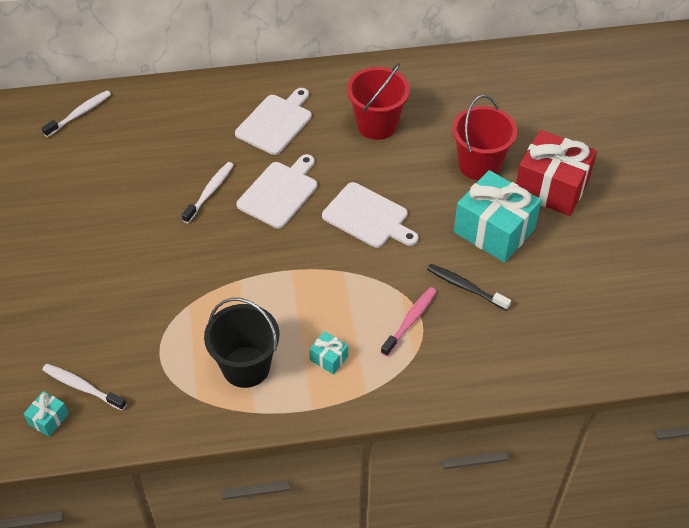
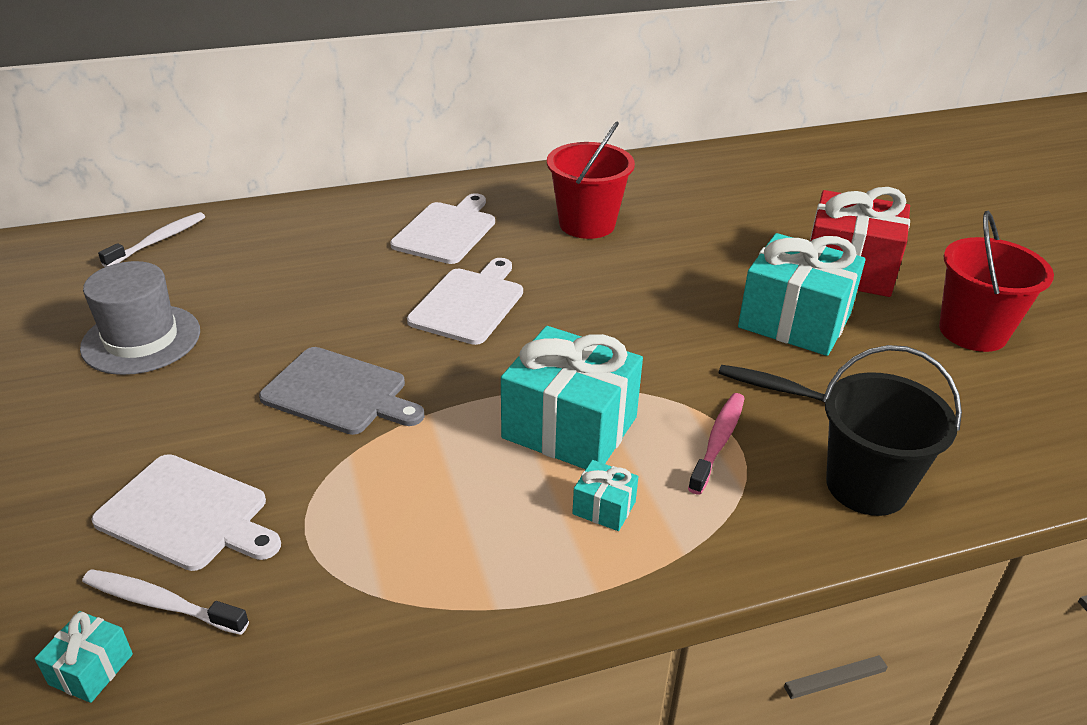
camera: 10 degrees left, 15 degrees down
white toothbrush [182,162,234,223] -> none
black bucket [204,298,279,388] -> black bucket moved to [822,345,962,516]
white cutting board [322,182,418,248] -> white cutting board moved to [91,454,281,571]
red bucket [452,95,518,181] -> red bucket moved to [939,211,1054,352]
none -> grey hat [80,261,200,375]
none -> grey cutting board [259,347,425,435]
none -> turquoise gift [501,326,643,469]

